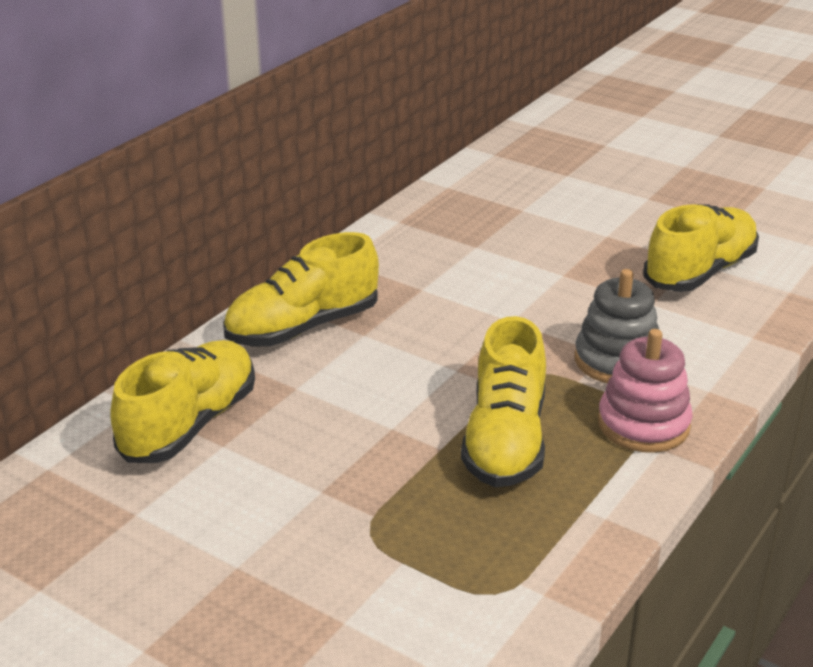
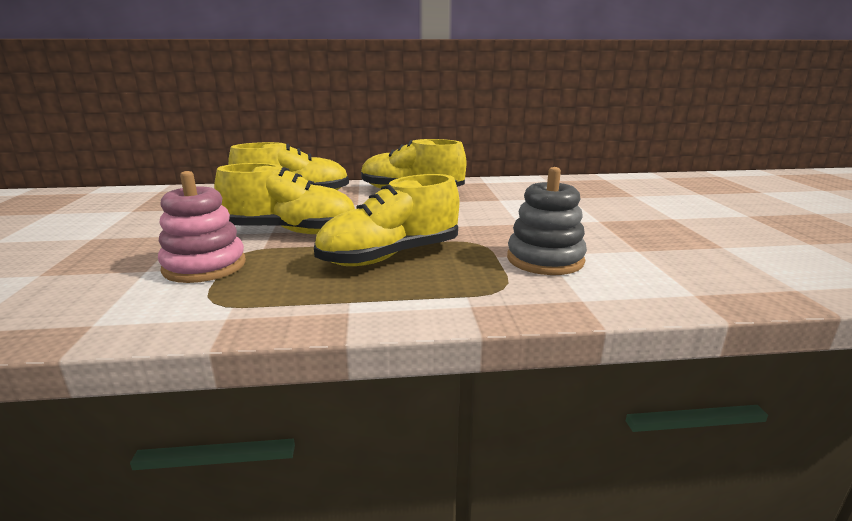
camera: 50 degrees right, 10 degrees down
pink stacking toy [598,329,693,453] -> pink stacking toy moved to [158,171,246,283]
yellow shoe [644,204,759,292] -> yellow shoe moved to [214,163,355,234]

